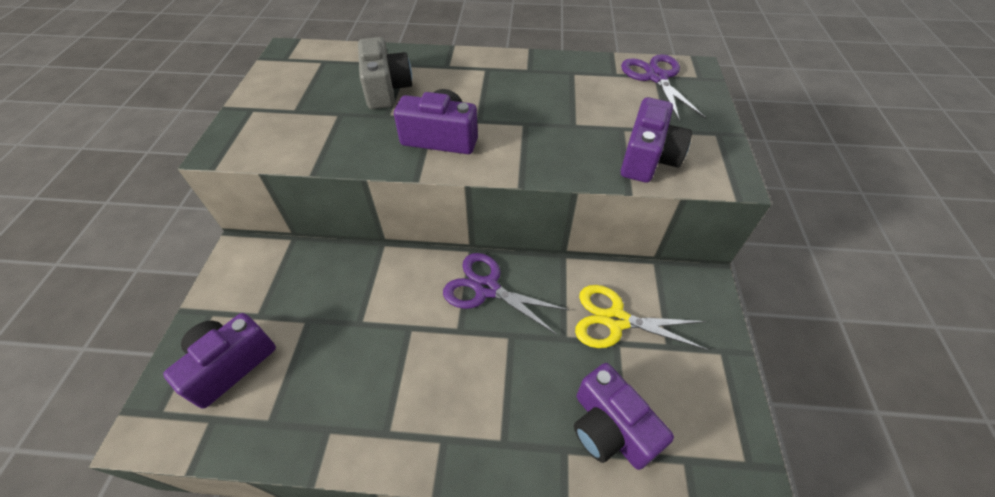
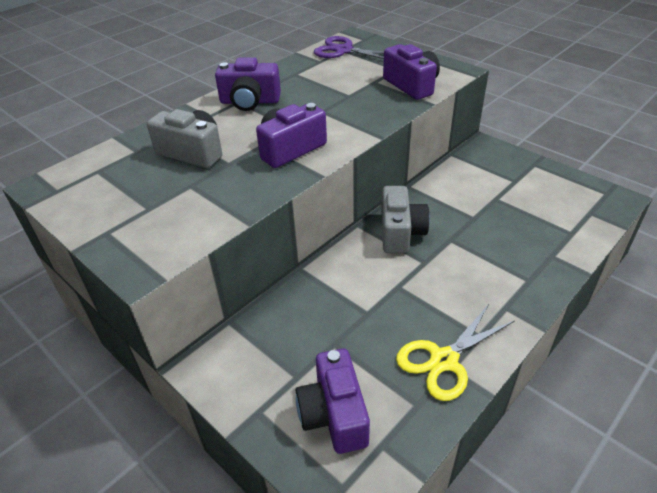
camera: 50 degrees left, 10 degrees down
purple scissors [443,253,570,335] -> grey camera [382,186,430,253]
purple camera [574,363,674,470] -> purple camera moved to [215,57,281,111]
yellow scissors [575,285,708,350] -> yellow scissors moved to [396,304,515,401]

